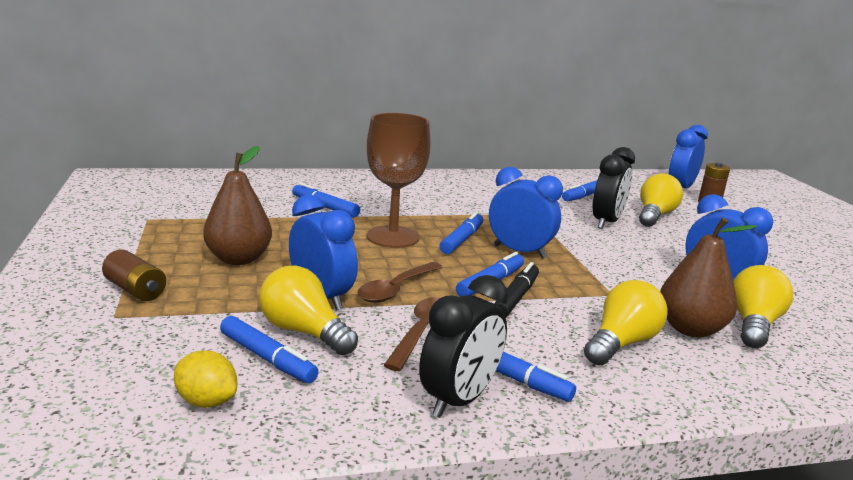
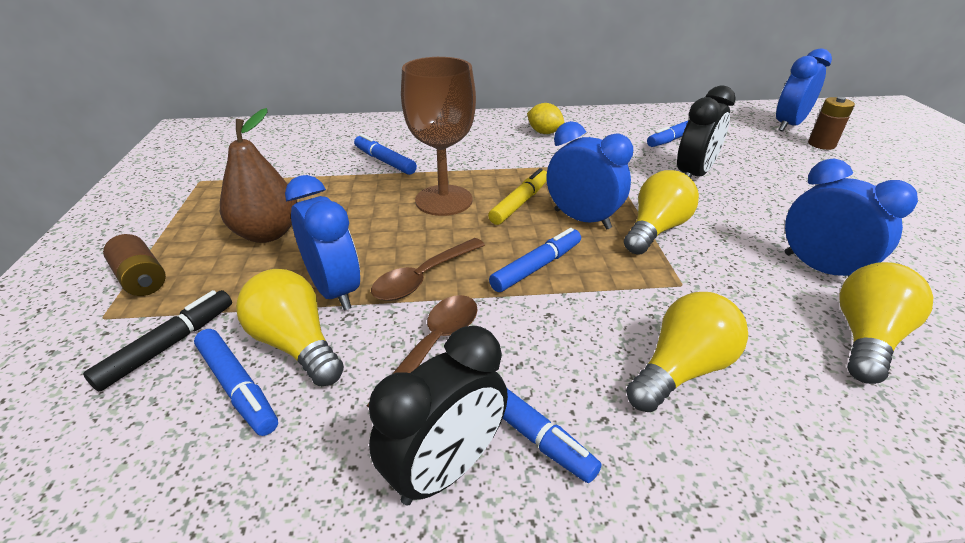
camera: 10 degrees right, 15 degrees up
yellow lemon [174,350,237,408] -> yellow lemon moved to [527,103,564,134]
blue marker [440,212,484,254] -> yellow marker [488,168,547,225]
black marker [494,262,539,317] -> black marker moved to [83,290,232,391]
yellow light bulb [639,173,683,227] -> yellow light bulb moved to [624,170,699,255]
brown pear [660,218,757,338] -> none

